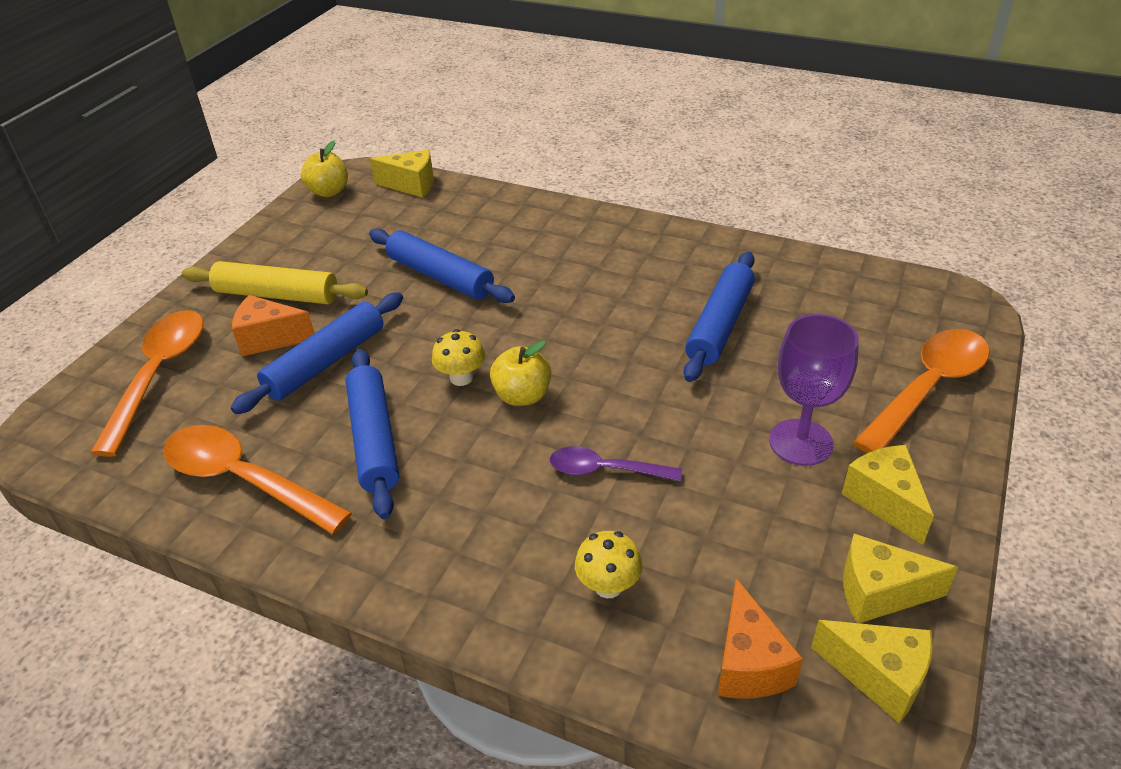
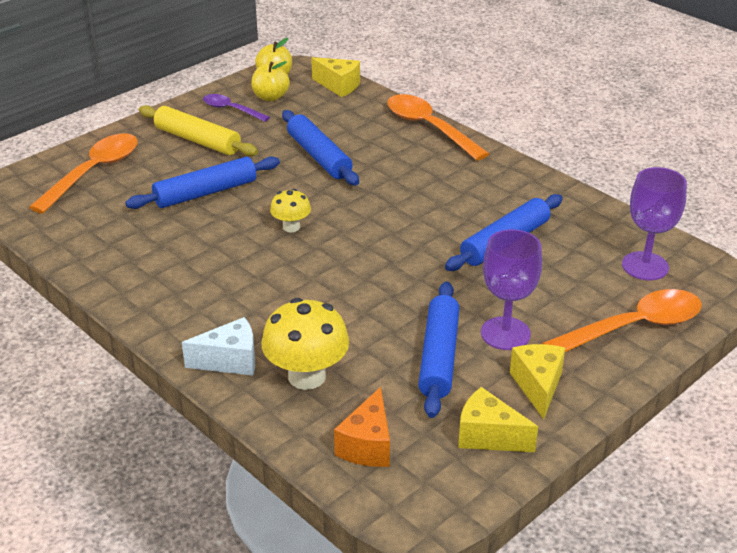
camera: 20 degrees right, 5 degrees down
orange spoon [163,425,352,534] -> orange spoon moved to [387,94,489,161]
orange cheese [232,295,315,356] -> none
blue rolling pin [346,349,399,519] -> blue rolling pin moved to [418,282,459,418]
yellow apple [490,340,551,406] -> yellow apple moved to [251,61,290,101]
purple spoon [550,446,682,481] -> purple spoon moved to [203,94,270,122]
yellow mushroom [575,531,642,598] -> yellow mushroom [262,298,349,390], size x1.78
yellow cheese [811,620,933,723] -> none
none -> white cheese [182,317,255,376]
none -> purple goblet [622,167,687,280]

